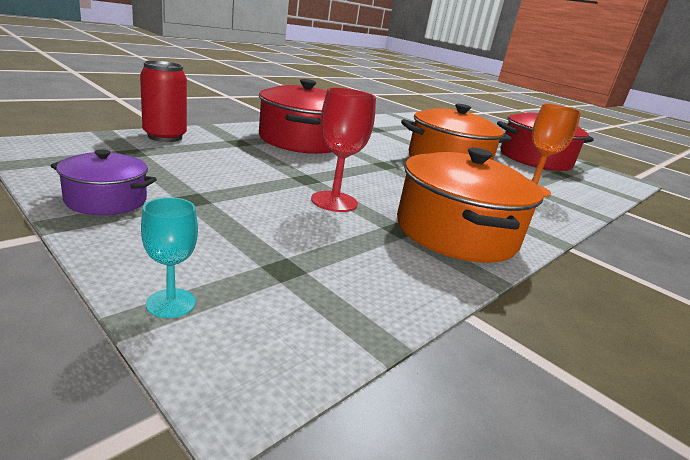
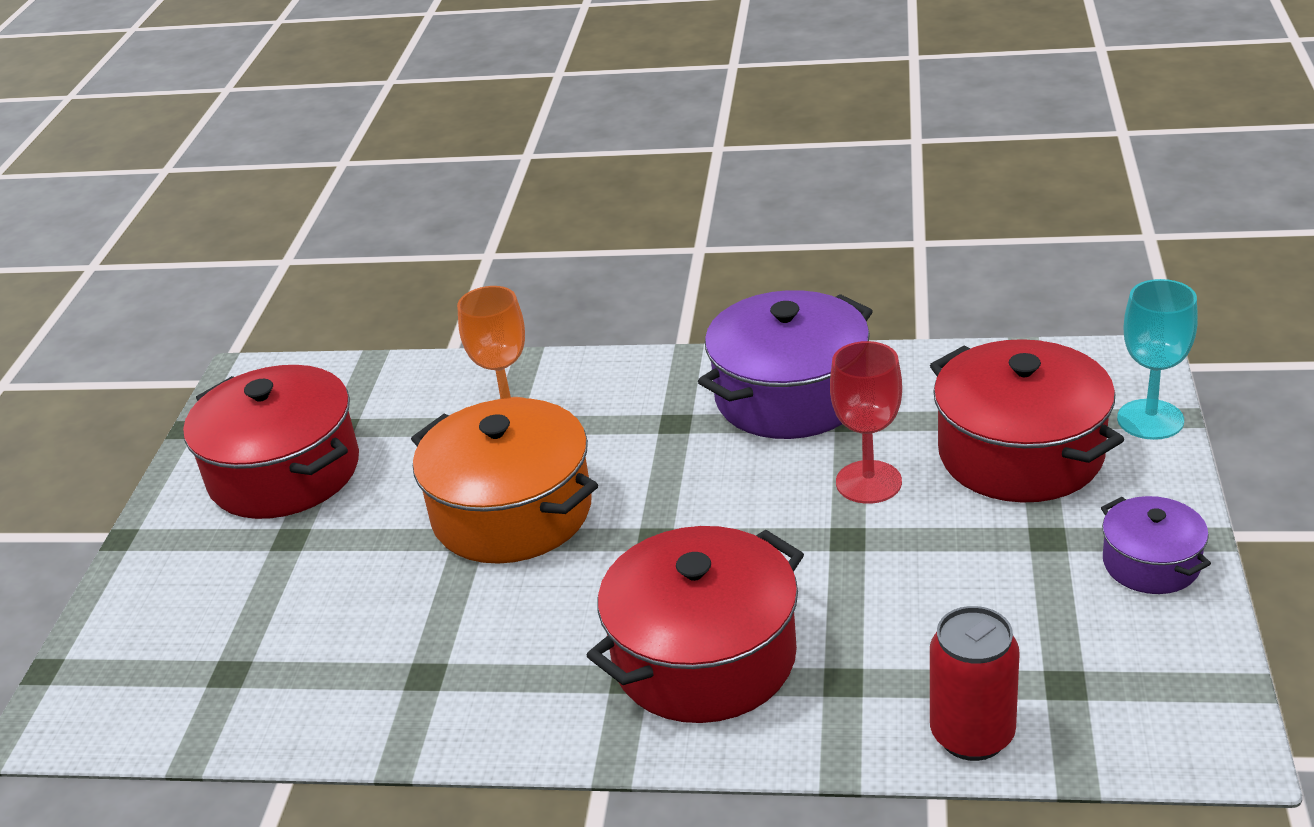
camera: 120 degrees left, 10 degrees up
turquoise goblet [141,197,198,318] -> turquoise goblet [1117,279,1198,440], size x1.67
orange pot [397,148,544,263] -> purple pot [698,290,873,439]
none -> red pot [930,339,1124,503]

